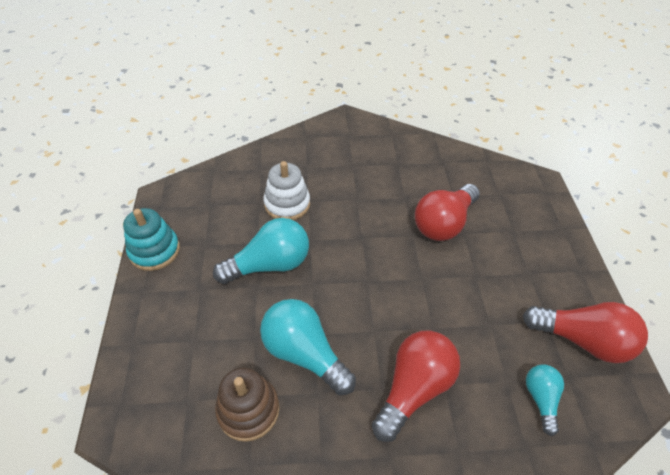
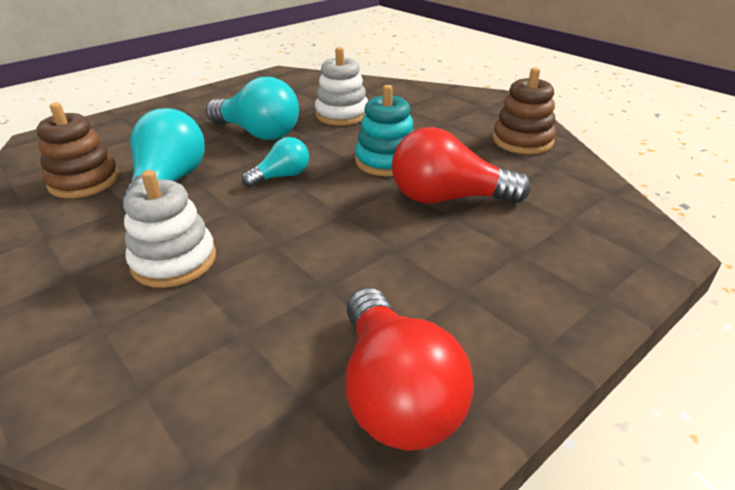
camera: 55 degrees right, 15 degrees down
turquoise stacking toy [123,208,180,271] -> turquoise stacking toy moved to [355,85,414,176]
red light bulb [372,330,460,442] -> white stacking toy [123,170,216,288]
turquoise light bulb [526,365,564,436] -> turquoise light bulb moved to [242,137,309,188]
none -> brown stacking toy [493,67,556,154]

